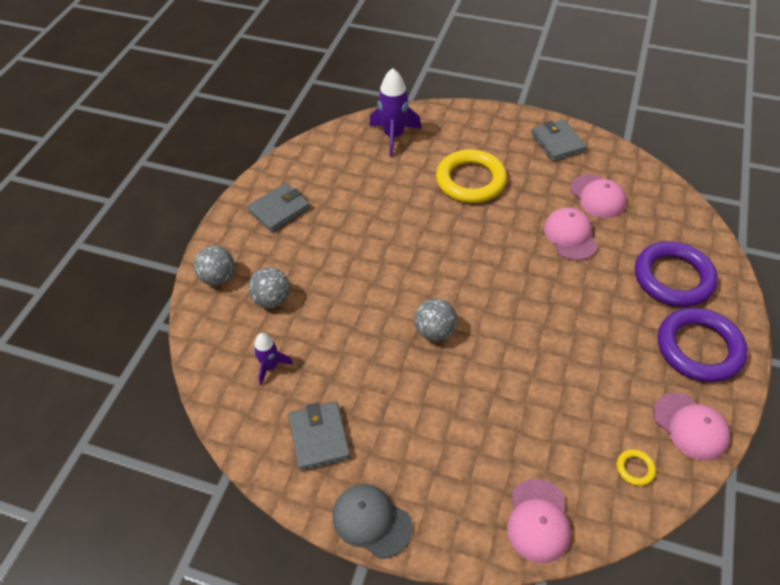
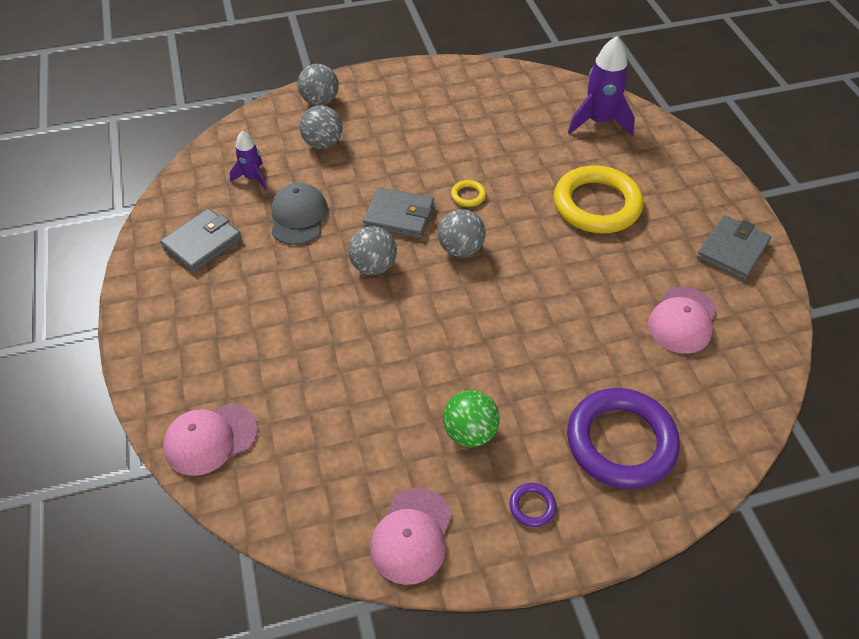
camera: 55 degrees right, 0 degrees up
grey wallet [247,183,310,232] -> grey wallet moved to [363,187,434,238]
grey cap [333,484,413,559] -> grey cap moved to [271,182,328,245]
pink cap [544,207,598,261] -> none
yellow ring [617,449,656,486] -> yellow ring moved to [451,180,486,207]
purple ring [658,308,748,382] -> purple ring [509,483,556,527], size x0.40
none -> grey ball [438,209,486,257]
none -> green ball [443,390,500,447]

